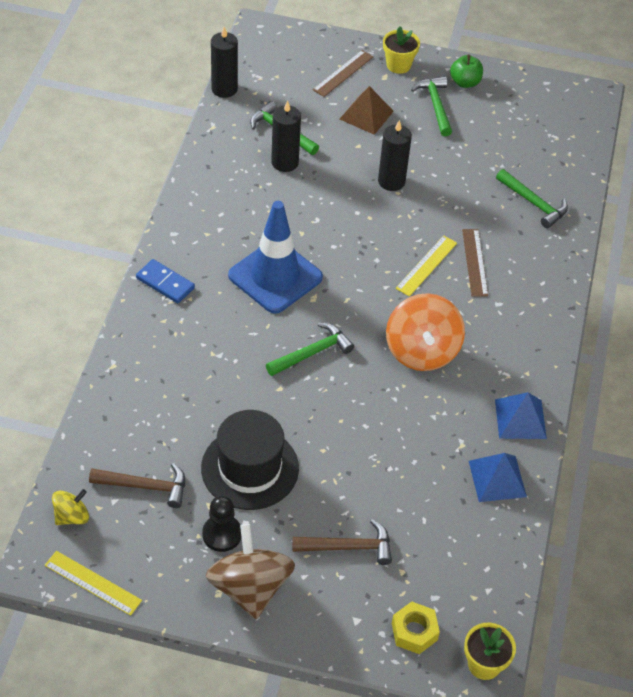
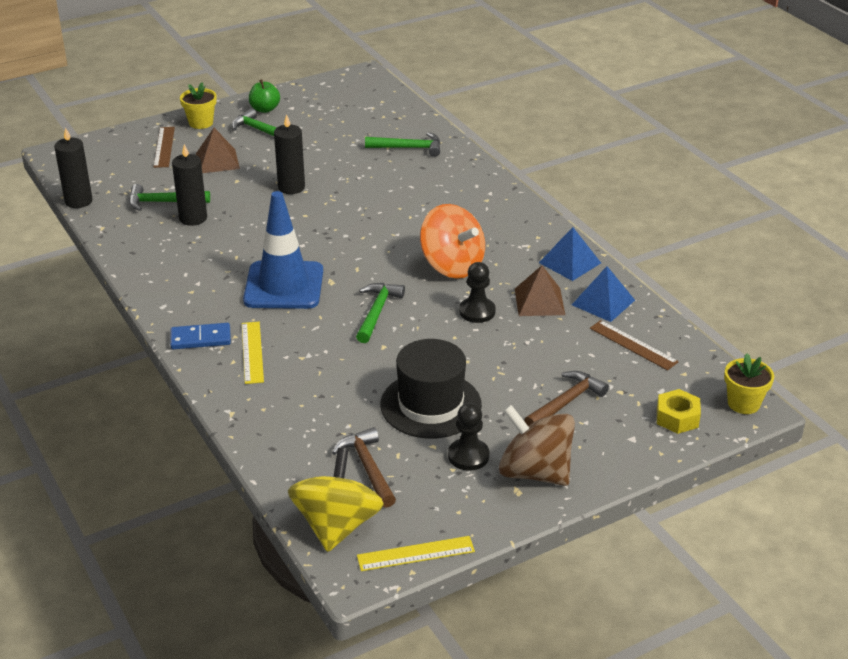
camera: 40 degrees left, 15 degrees down
yellow spinning top [52,489,89,525] -> yellow spinning top [288,448,384,552], size x1.94
brown hammer [89,463,185,508] -> brown hammer turned 75 degrees counterclockwise [332,427,396,508]
yellow ruler [396,235,457,297] -> yellow ruler moved to [242,322,264,384]
brown ruler [462,229,488,296] -> brown ruler moved to [590,320,679,371]
none -> black pawn [459,262,496,323]
none -> brown pyramid [515,265,565,316]

